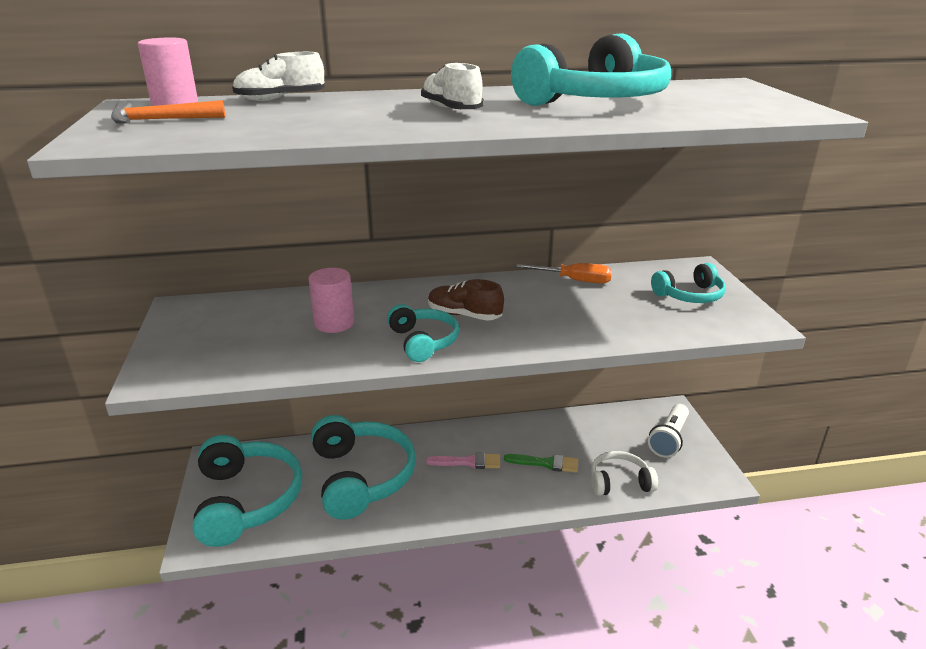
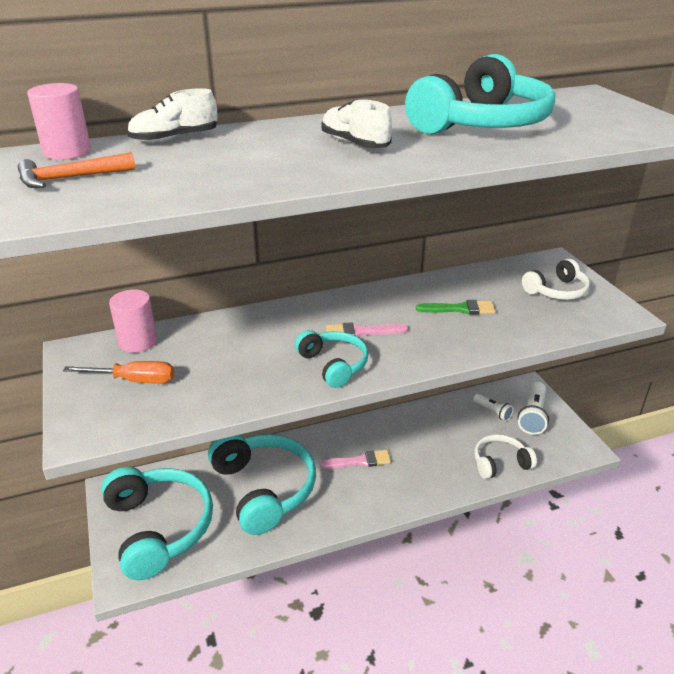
camera: 10 degrees left, 5 degrees up
pink cylinder [309,268,354,333] -> pink cylinder moved to [109,289,157,353]
brown shoe [428,279,504,321] -> pink brush [326,322,408,337]
green brush [504,454,578,473] -> green brush moved to [416,300,496,315]
orange screwdriver [516,263,612,284] -> orange screwdriver moved to [63,361,174,384]
turquoise headphones [651,263,726,303] -> white headphones [522,259,590,300]
none -> white flashlight [473,394,514,421]

